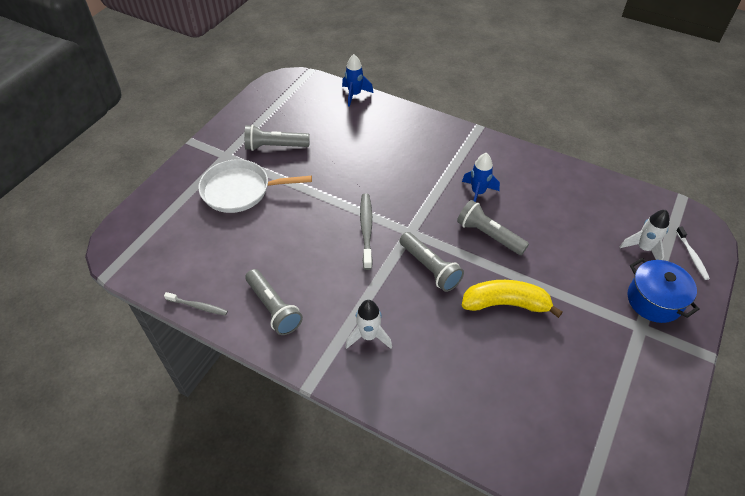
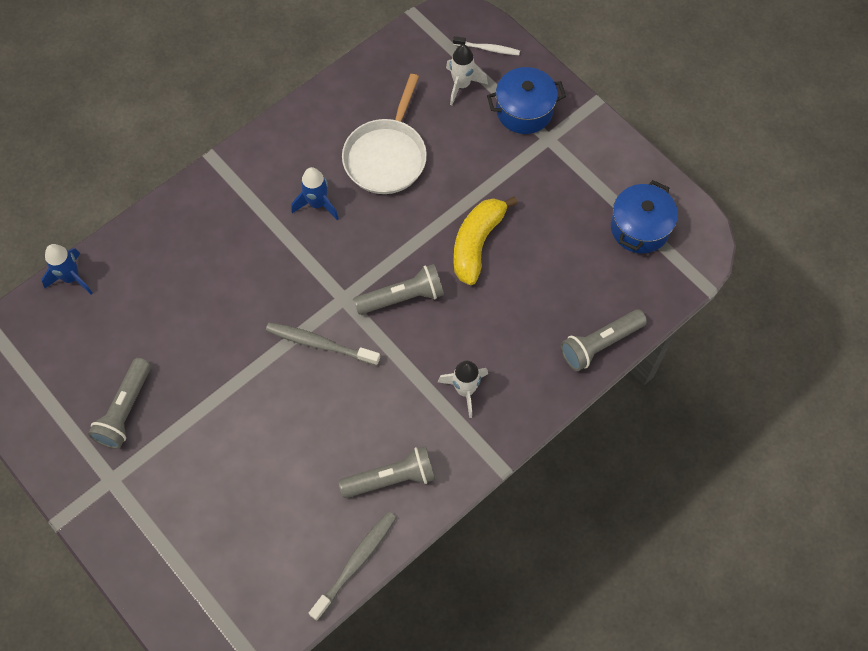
camera: 70 degrees left, 15 degrees up
grey toothbrush [164,292,228,315] -> grey toothbrush [309,511,397,621], size x1.57
white pan [198,159,312,213] -> white pan moved to [342,74,427,194]
grey flashlight [457,200,529,255] -> grey flashlight moved to [560,309,647,371]
none -> blue pot [611,180,678,253]

